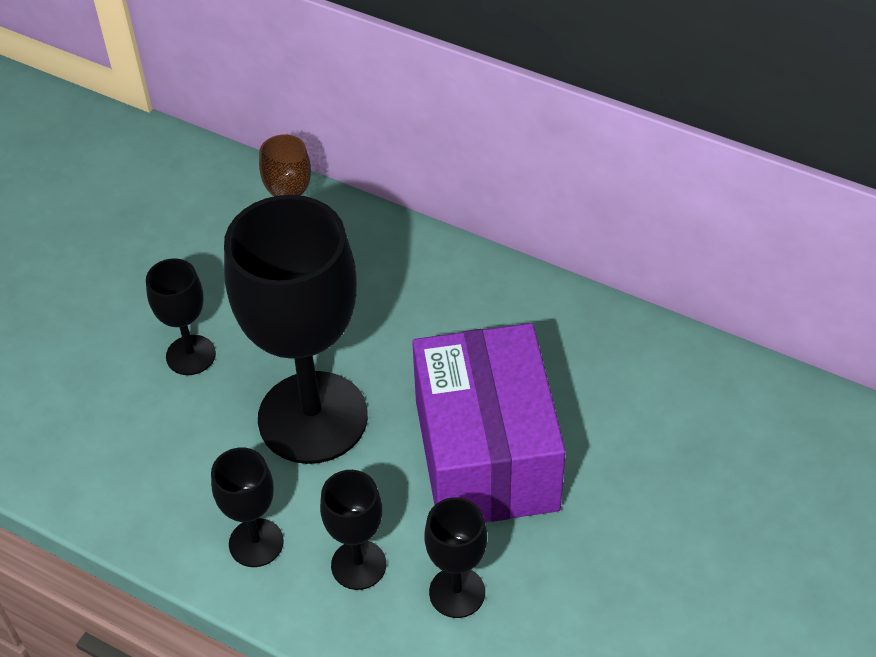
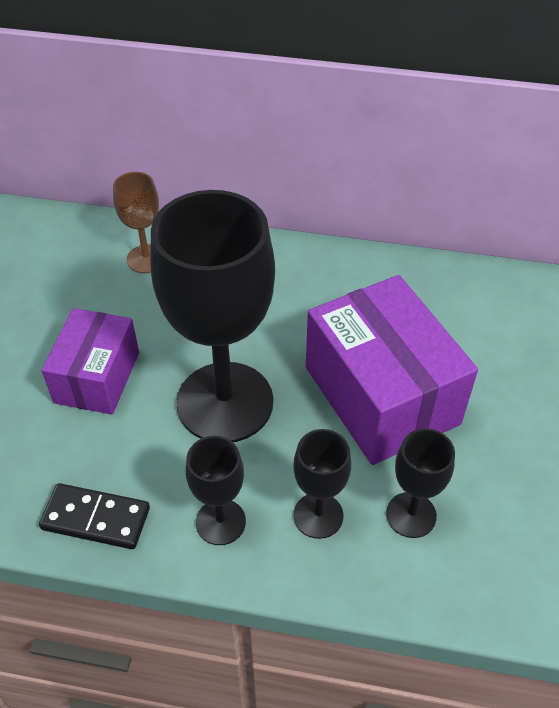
camera: 20 degrees left, 0 degrees up
black goblet [146,258,216,375] -> purple box [41,308,139,415]
none -> black domino [39,483,150,549]

